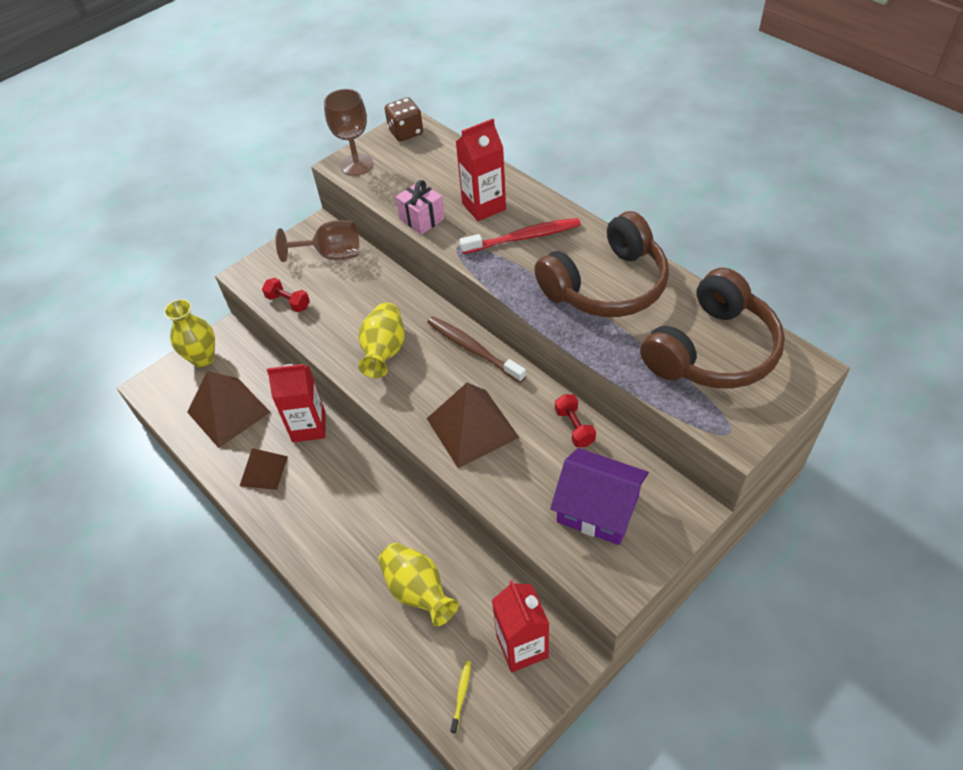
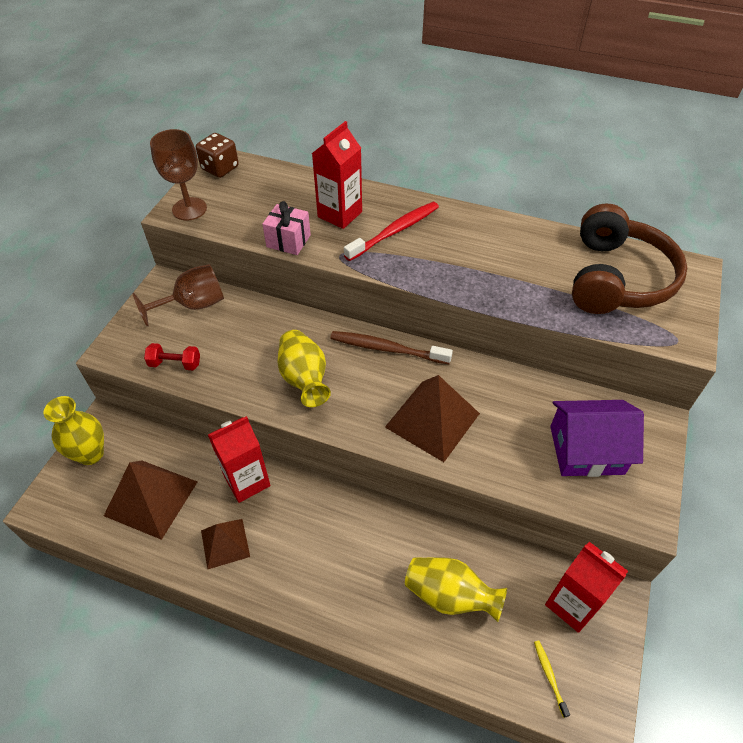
camera: 30 degrees left, 0 degrees up
brown headphones [534,211,669,317] -> none
red dumbbell [555,394,596,447] -> none

